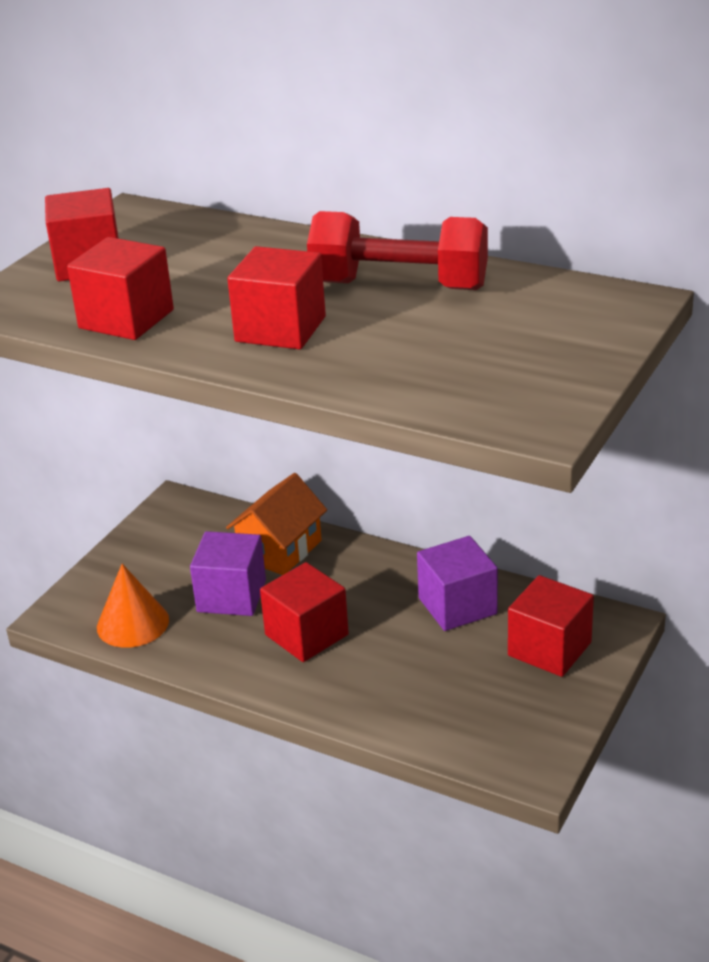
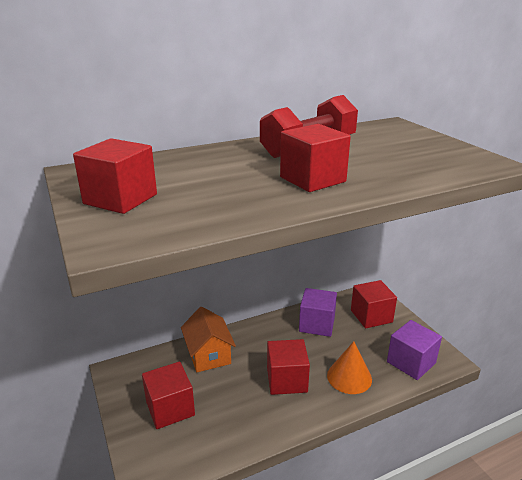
camera: 55 degrees left, 5 degrees down
red cube [67,237,174,340] -> red cube moved to [142,362,195,429]
orange cone [97,564,169,648] -> orange cone moved to [327,341,372,394]
purple cube [190,531,266,616] -> purple cube moved to [387,320,442,380]

